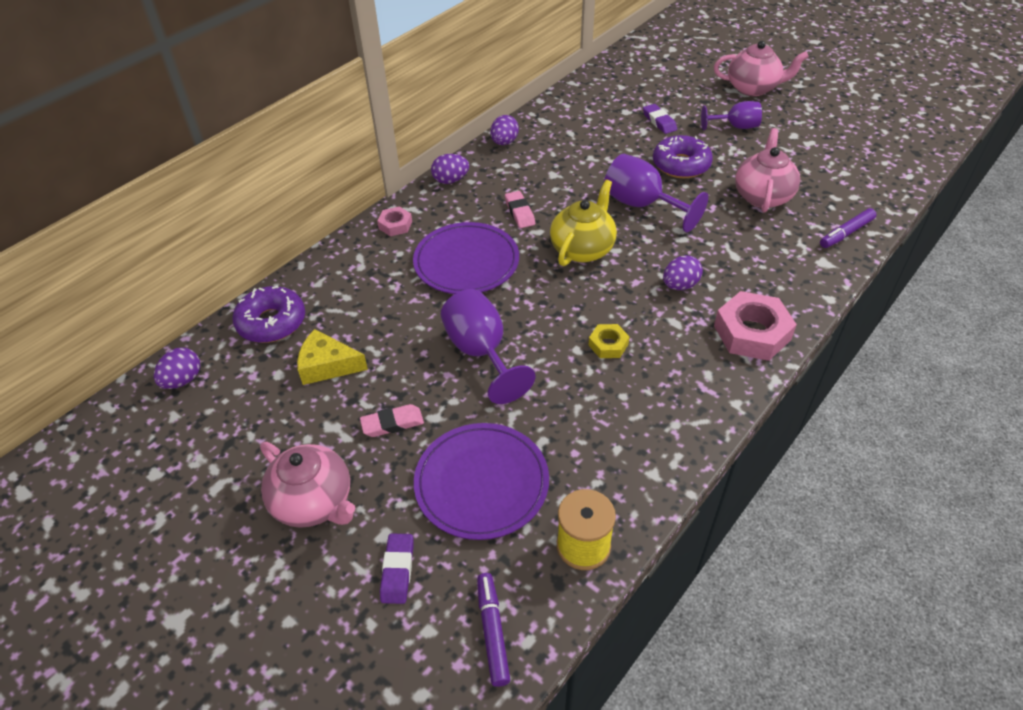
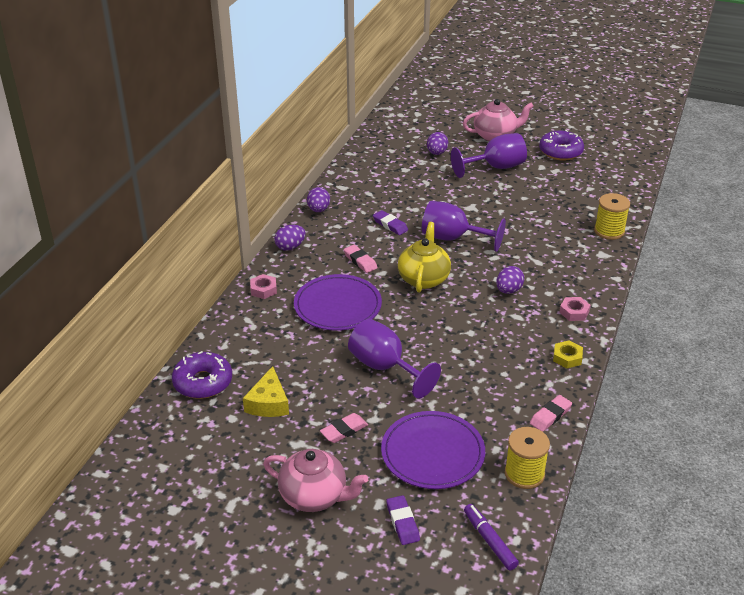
camera: 20 degrees left, 10 degrees down
purple egg [154,347,200,389] -> purple egg moved to [427,132,448,155]
yellow cheese [297,329,368,385] -> yellow cheese turned 75 degrees counterclockwise [243,366,289,417]
yellow nut [588,324,630,358] -> yellow nut moved to [553,340,583,368]
purple eraser [643,104,677,134] -> purple eraser moved to [373,210,408,235]
purple donut [653,135,713,178] -> purple donut moved to [539,130,584,161]
purple goblet [701,101,762,130] -> purple goblet [451,133,527,178], size x1.56
pink nut [714,291,797,361] -> pink nut [559,297,591,321], size x0.52
pink teapot [735,128,800,212] -> none
purple marker [820,208,877,248] -> yellow spool [594,193,630,240]
none -> pink eraser [530,395,572,432]

